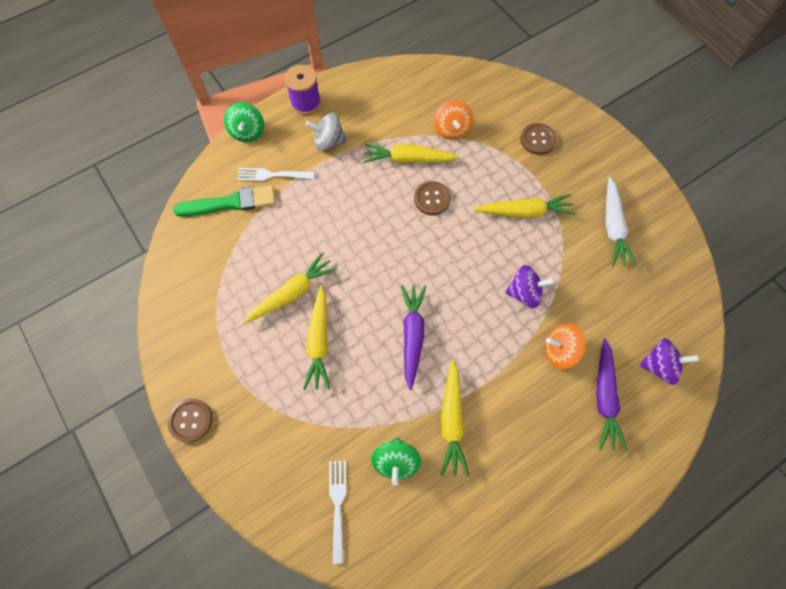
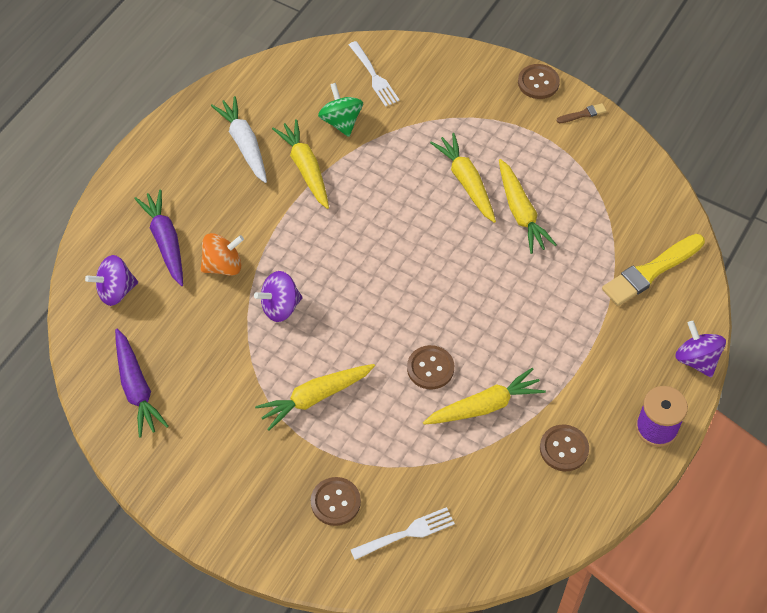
camera: 155 degrees right, 10 degrees down
green brush [173,185,275,217] -> yellow brush [602,234,705,306]
green spinning top [224,102,264,142] -> purple spinning top [675,321,726,378]
white fork [237,168,314,181] -> white fork moved to [351,507,455,560]
yellow carrot [244,252,337,323] -> yellow carrot turned 45 degrees counterclockwise [499,159,557,254]
grey spinning top [306,113,347,151] -> none
purple carrot [401,285,426,390] -> purple carrot moved to [115,329,169,438]
orange spinning top [434,100,473,140] -> none
white carrot [605,177,637,267] -> white carrot moved to [211,96,267,183]
none -> brown button [540,425,589,471]
none -> brown brush [557,103,607,123]

